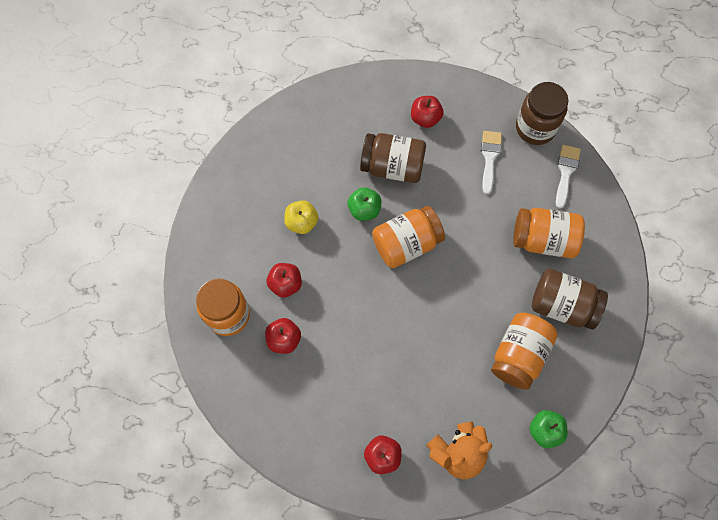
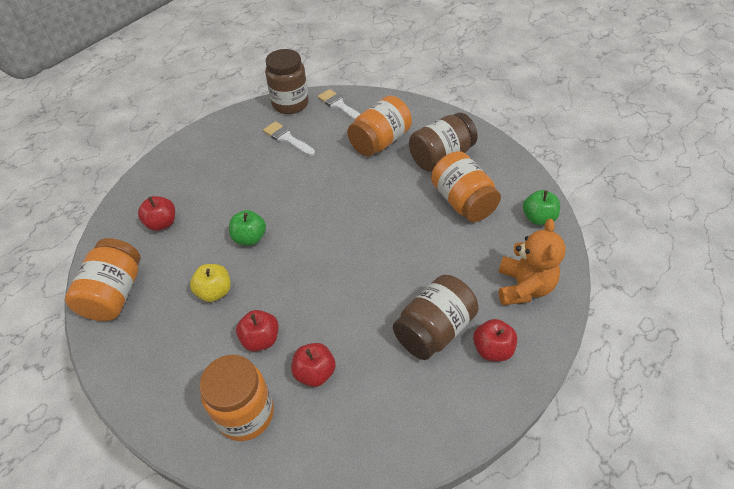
camera: 55 degrees left, 20 degrees down
brown jar [360,133,426,183] -> brown jar moved to [393,275,479,360]
orange jar [372,206,445,268] -> orange jar moved to [65,238,141,321]
red apple [411,96,443,128] -> red apple moved to [138,196,175,231]

